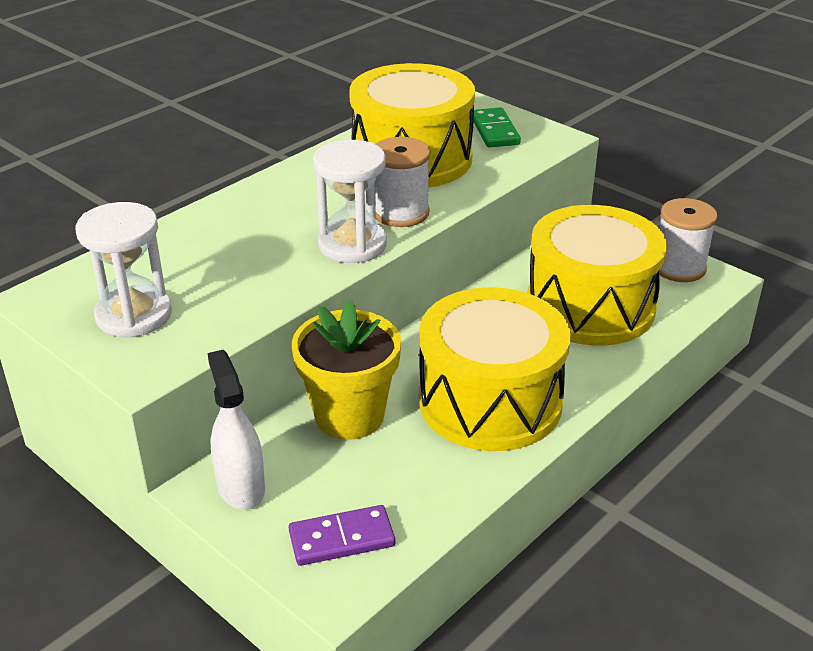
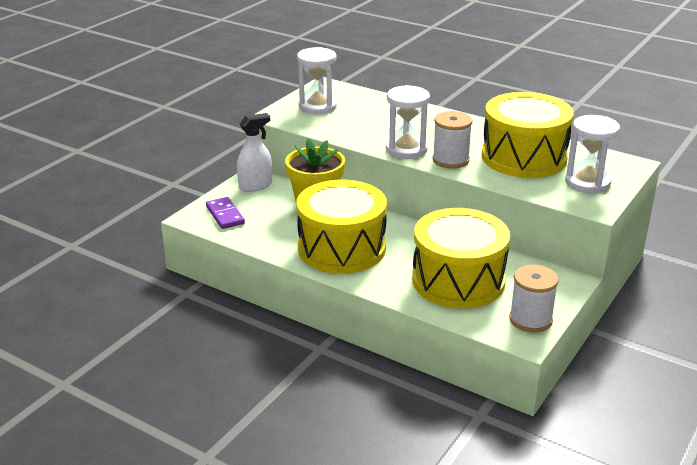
camera: 80 degrees right, 5 degrees down
green domino [474,107,521,147] -> white hourglass [565,115,620,193]

